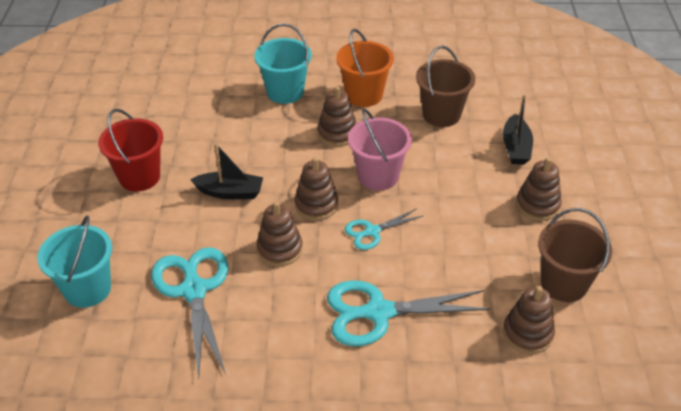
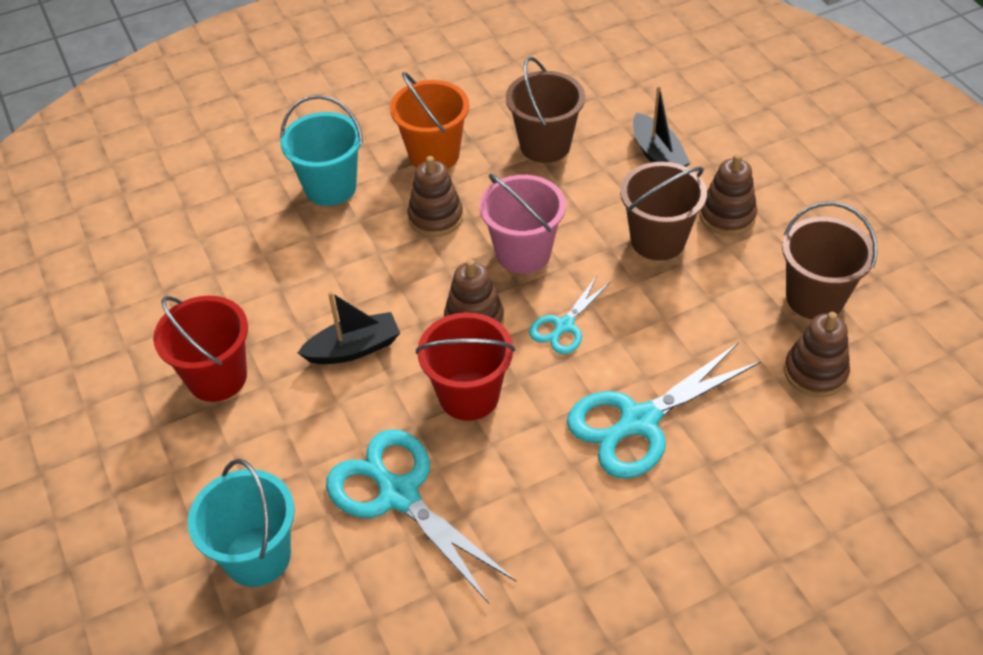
camera: 25 degrees left, 5 degrees up
brown stacking toy [256,201,303,267] -> red bucket [416,312,515,421]
none -> brown bucket [620,162,707,261]

